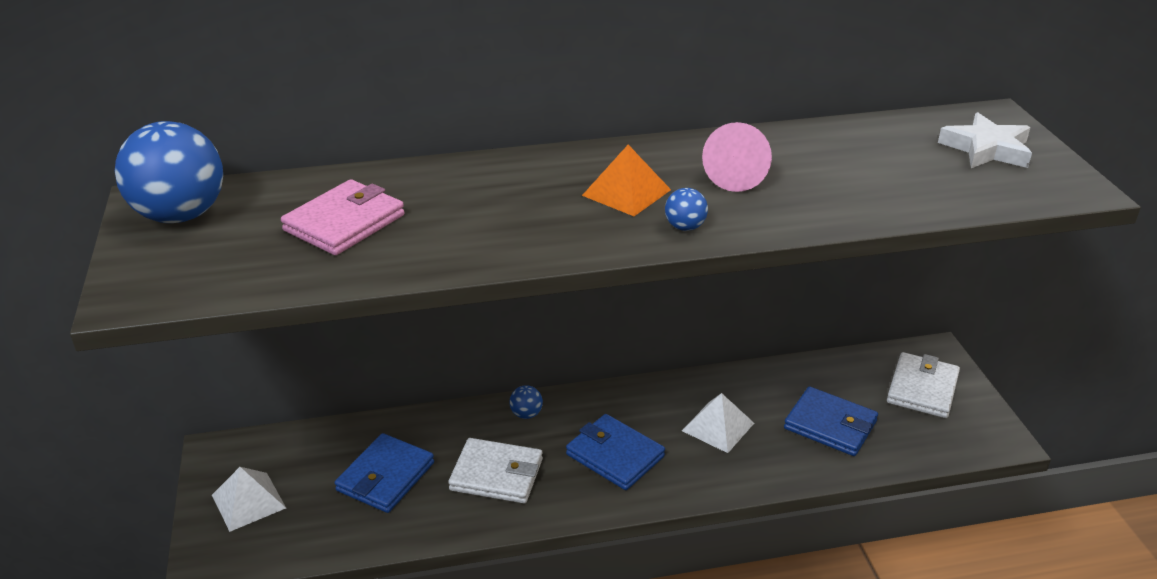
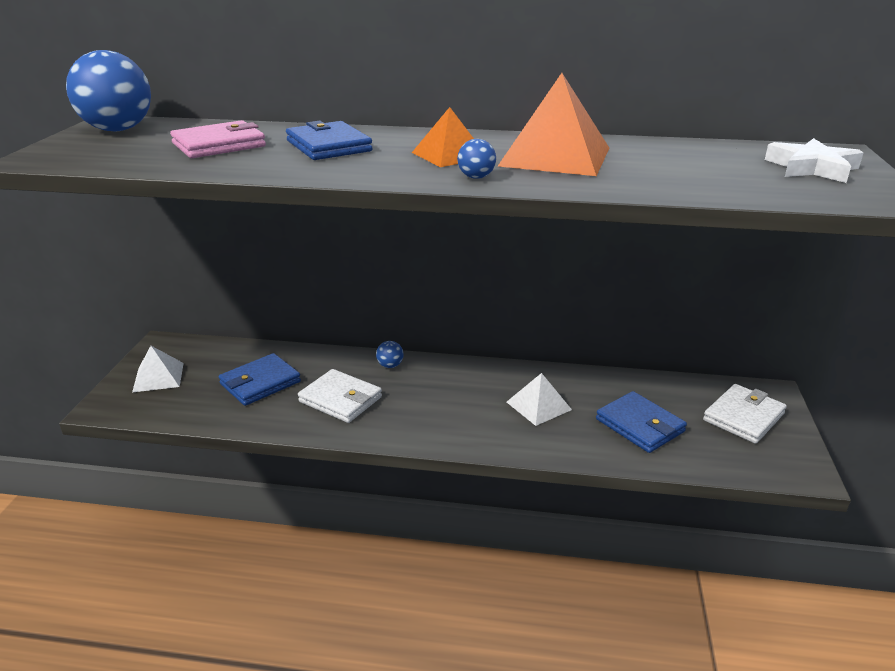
camera: 20 degrees right, 5 degrees down
blue wallet [566,414,665,490] -> blue wallet moved to [286,121,373,160]
pink cone [702,122,772,192] -> orange pyramid [498,73,609,176]

